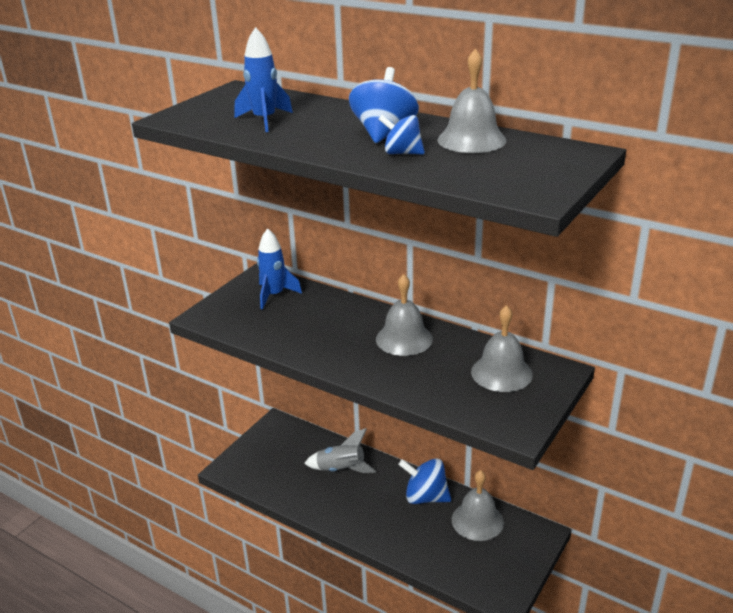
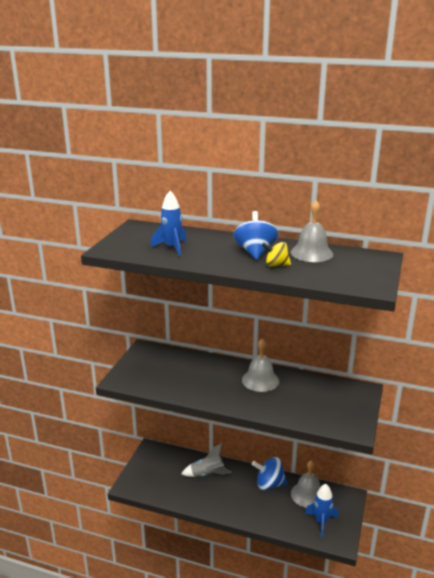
camera: 15 degrees left, 5 degrees down
blue rocket [257,229,302,310] -> blue rocket moved to [305,484,338,538]
blue spinning top [379,115,425,155] -> yellow spinning top [262,242,291,267]
grey bell [471,305,533,392] -> none

